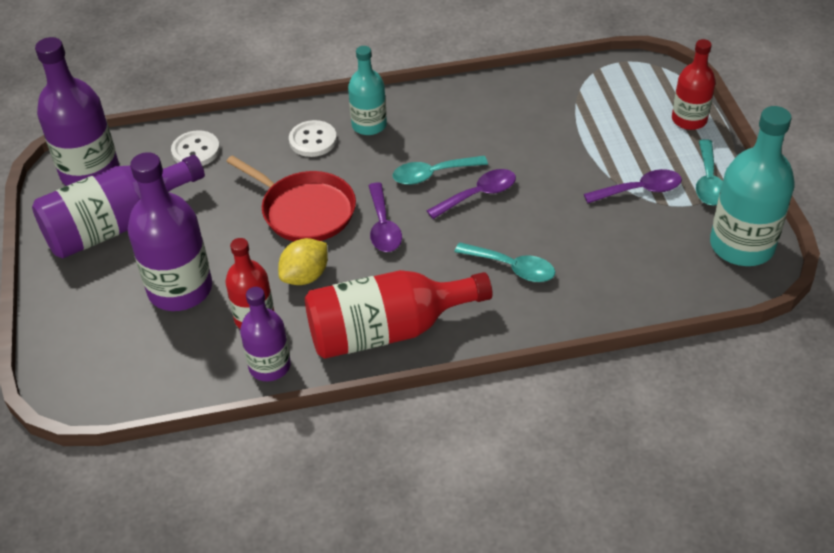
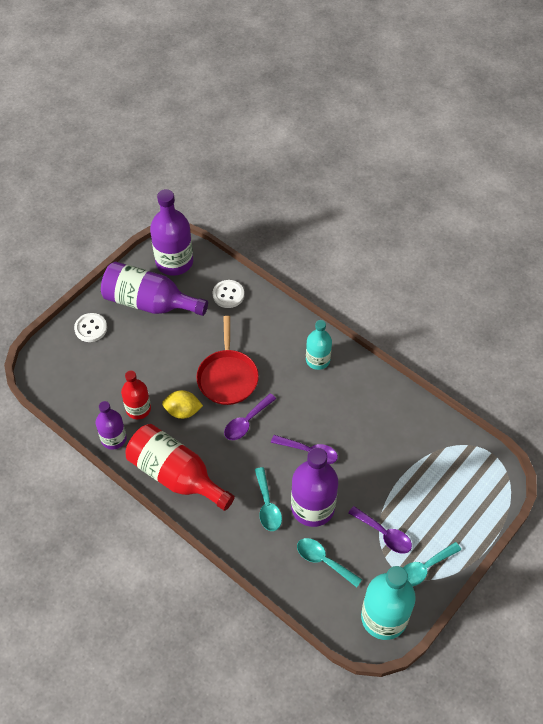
camera: 50 degrees right, 10 degrees up
purple bottle [128,152,212,311] -> purple bottle moved to [291,448,338,527]
white button [289,120,337,157] -> white button moved to [74,313,107,342]
turquoise spoon [392,156,488,185] -> turquoise spoon moved to [297,538,362,587]
red bottle [672,39,716,130] -> none

